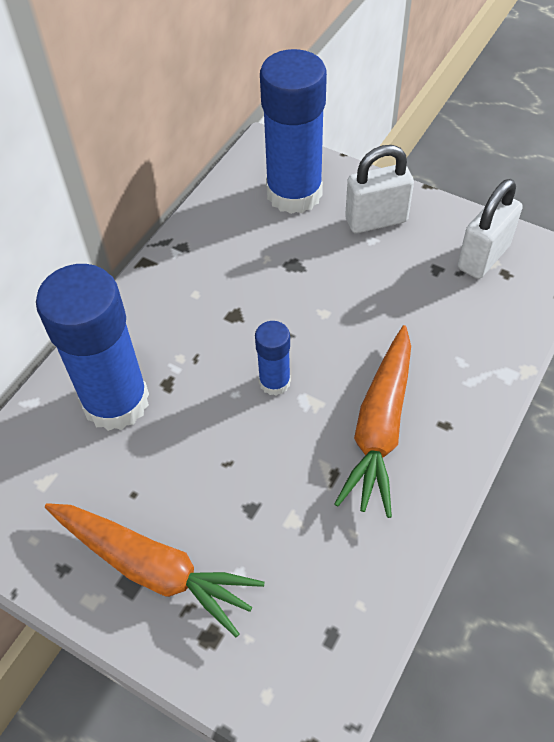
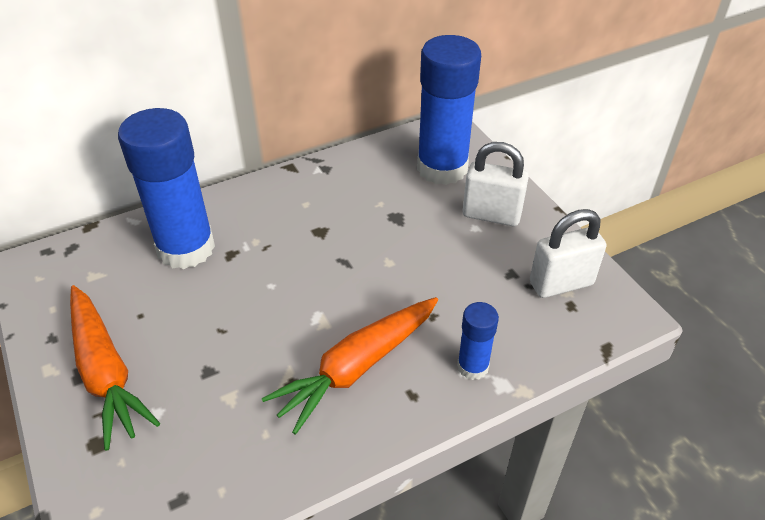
camera: 30 degrees right, 10 degrees down
blue glue stick [255,321,291,395] -> blue glue stick moved to [457,302,499,380]

